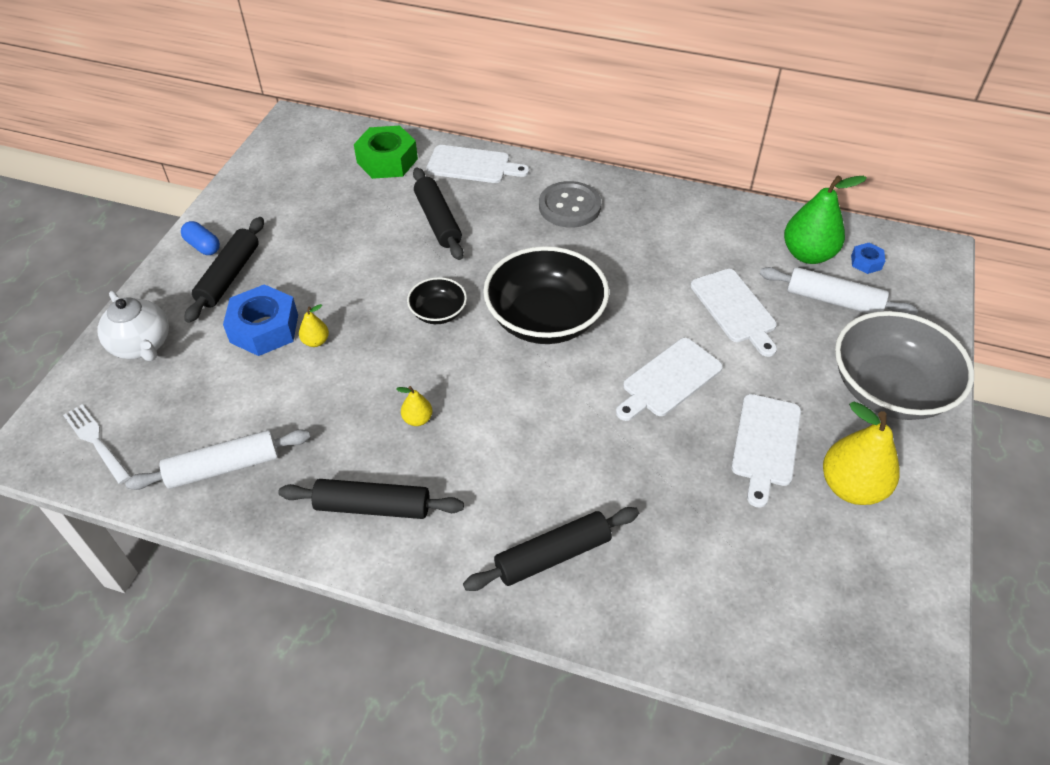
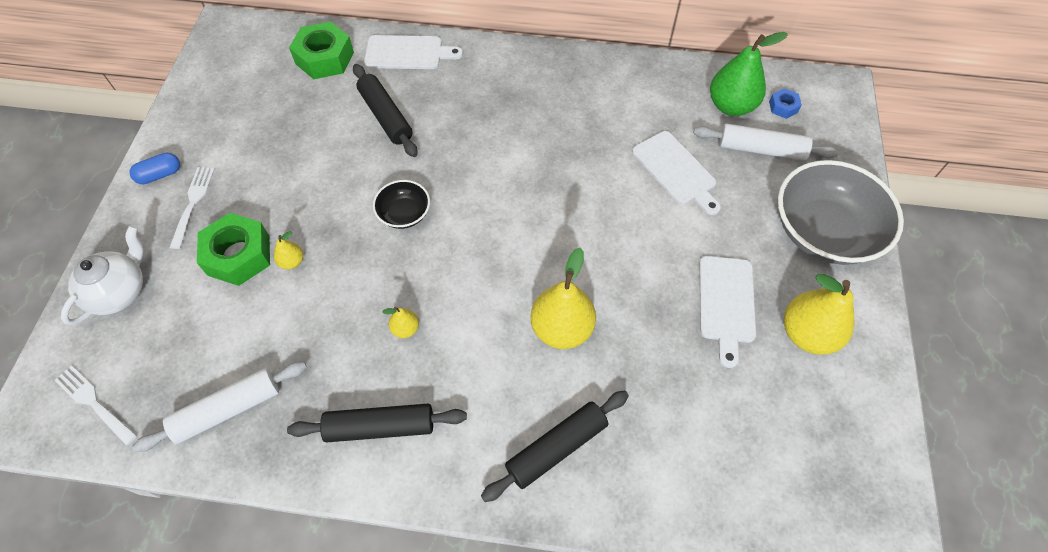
camera: 10 degrees left, 10 degrees up
white teapot [97,291,169,361] -> white teapot turned 105 degrees counterclockwise [61,225,144,325]
blue capsule [181,221,220,255] -> blue capsule turned 60 degrees counterclockwise [130,153,180,184]
black rolling pin [184,217,264,323] -> white fork [169,167,215,249]
blue nut [223,284,298,356] -> green nut [197,213,270,286]
black bowl [483,246,609,344] -> none
grey button [539,181,601,228] -> none
white cutting board [616,338,723,421] -> none
none -> yellow pear [531,247,596,349]

